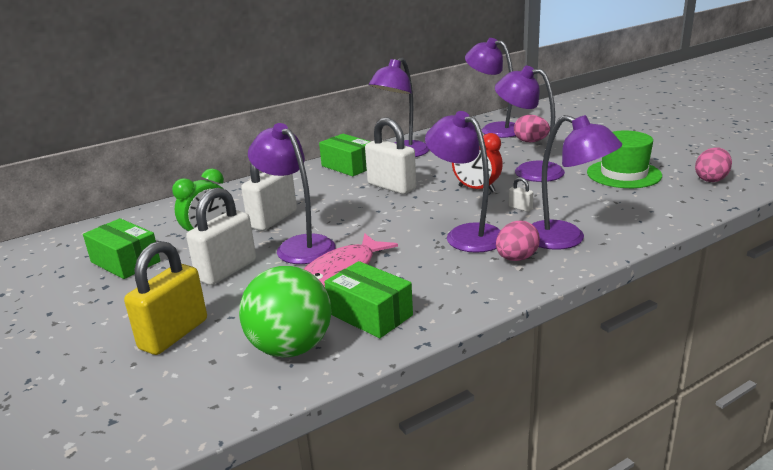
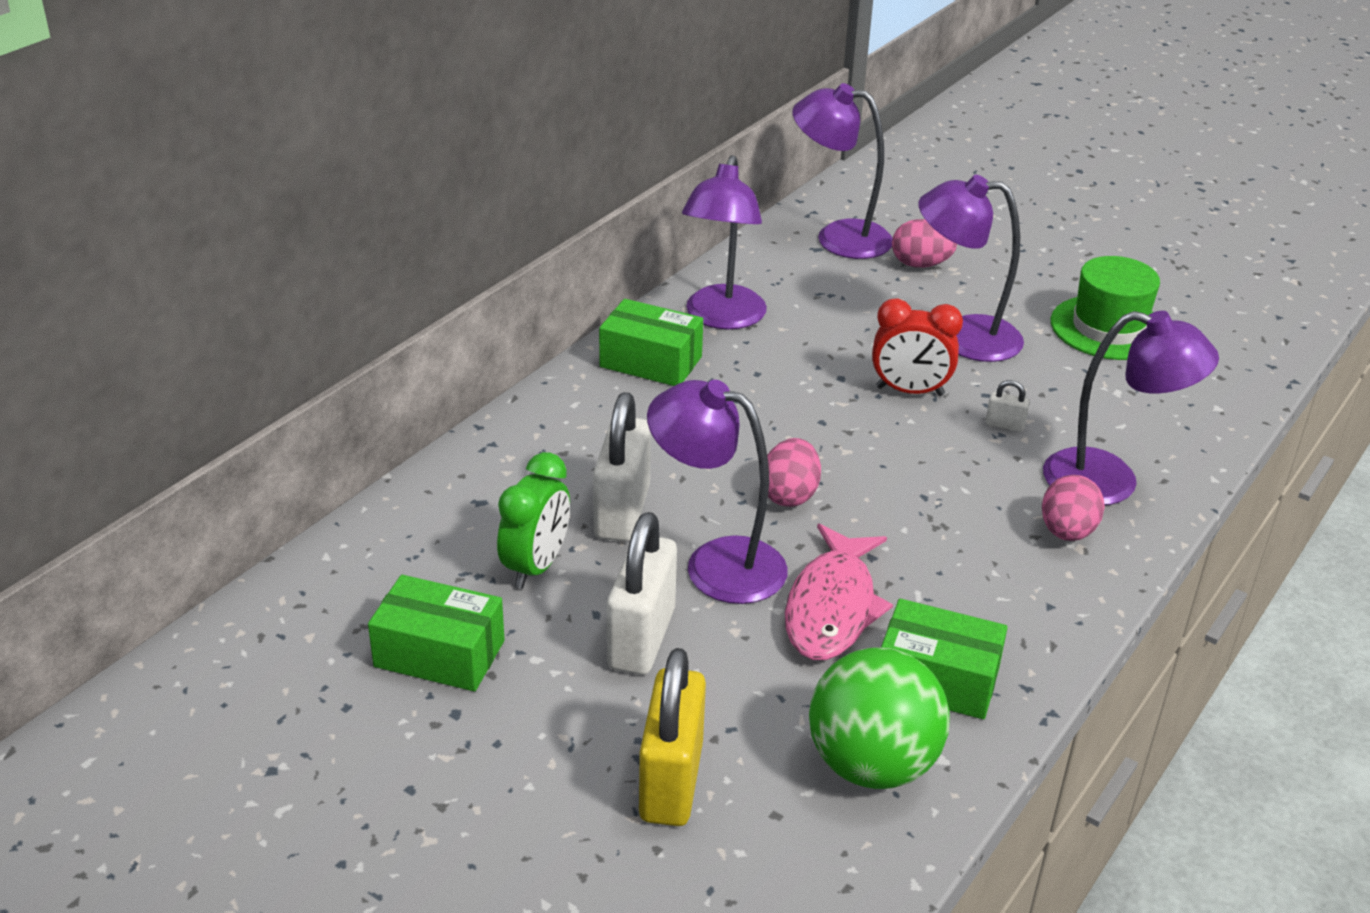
camera: 25 degrees left, 10 degrees up
white padlock [365,117,416,194] -> none
purple lamp [425,111,501,253] -> none
pink egg [695,147,732,182] -> pink egg moved to [767,438,821,507]

